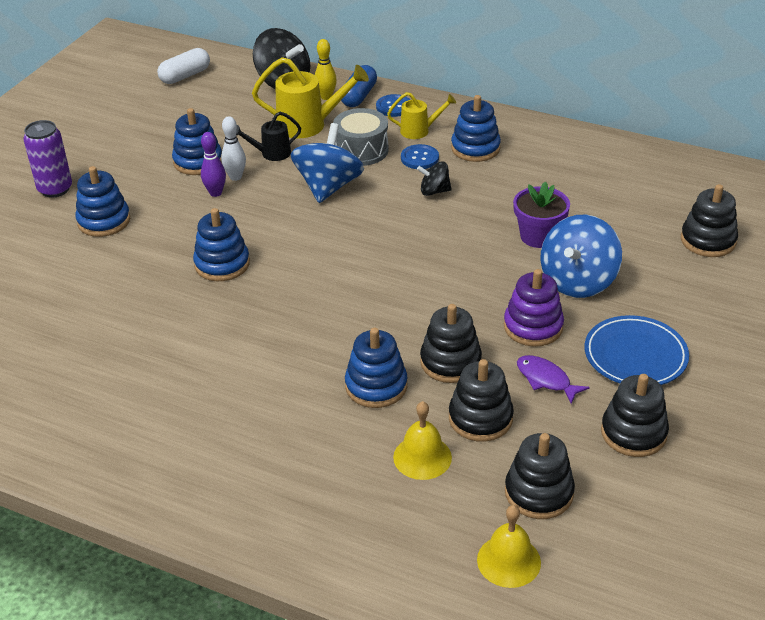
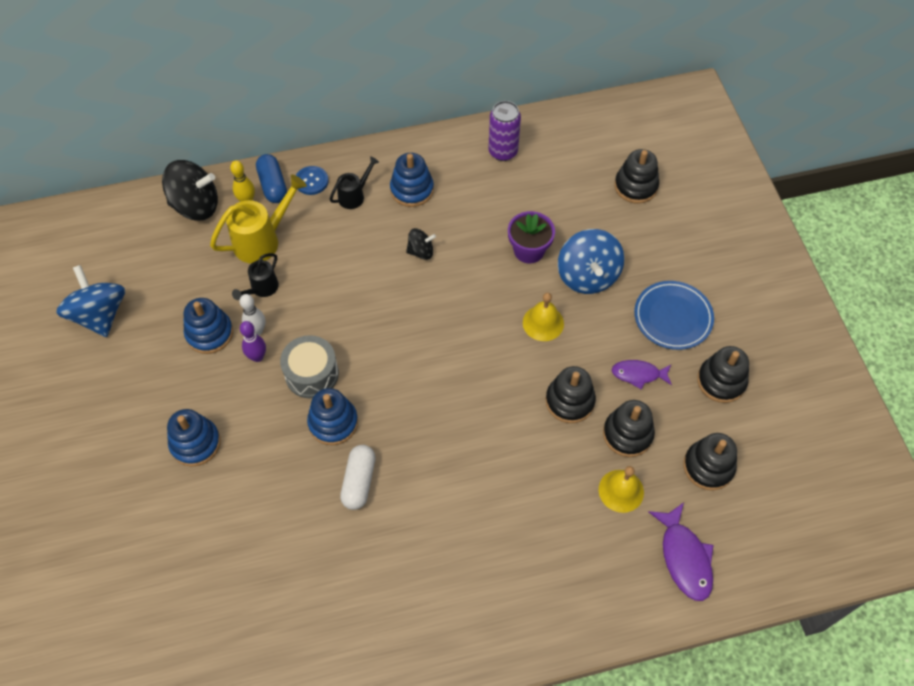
camera: 40 degrees left, 20 degrees up
purple can [23,120,72,197] -> purple can moved to [488,101,521,161]
white capsule [157,48,210,84] -> white capsule moved to [340,445,376,510]
blue spinning top [291,123,364,203] -> blue spinning top moved to [56,265,125,337]
grey drum [333,108,388,166] -> grey drum moved to [280,335,339,398]
blue stacking toy [345,328,407,408] -> none
yellow watering can [387,92,456,139] -> black watering can [330,156,379,209]
blue button [401,144,439,169] -> none
black spinning top [417,162,452,196] -> black spinning top turned 150 degrees counterclockwise [406,228,436,260]
yellow bell [477,505,541,588] -> yellow bell moved to [523,293,564,341]
purple stacking toy [504,269,564,347] -> none
none -> purple fish [649,502,713,601]

